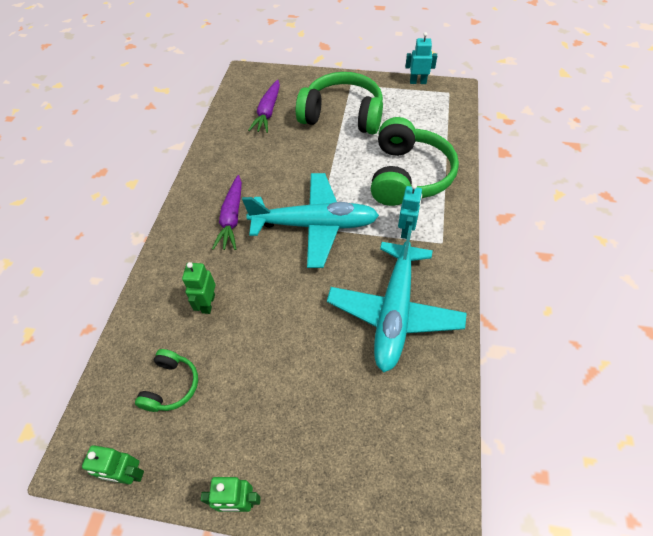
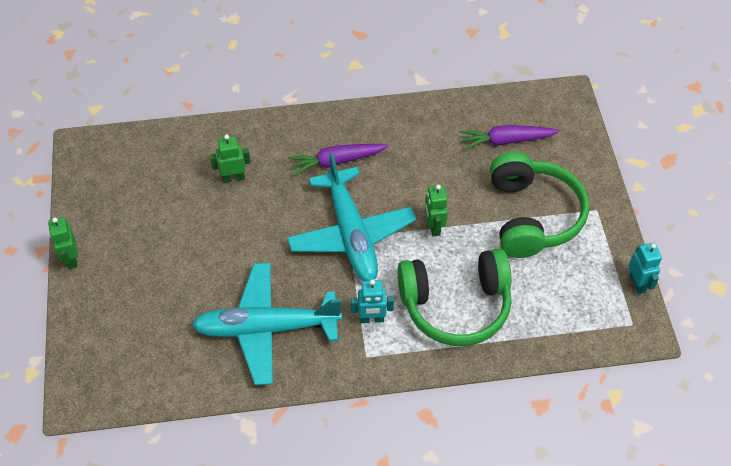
camera: 70 degrees right, 0 degrees up
green robot [82,445,144,484] -> green robot moved to [425,185,448,236]
green headphones [135,349,198,412] -> none

